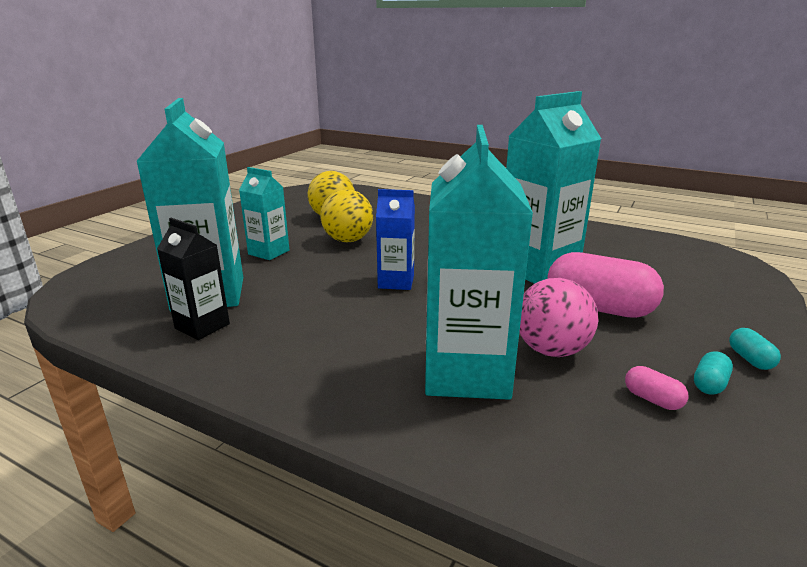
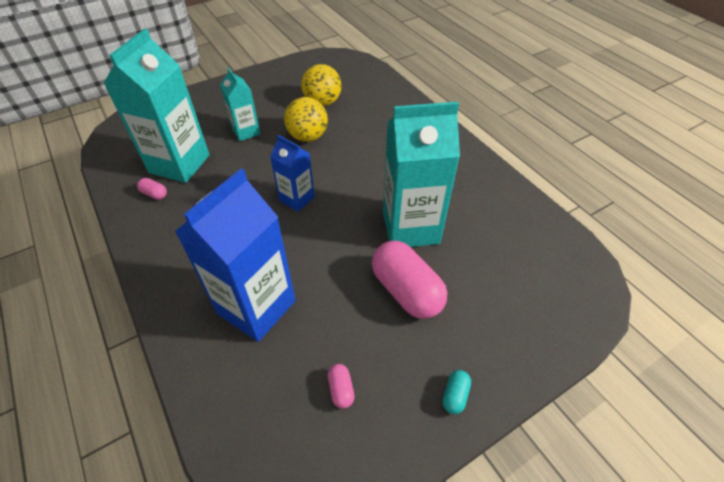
camera: 30 degrees right, 25 degrees up
black carton [157,218,230,340] -> pink capsule [137,178,167,200]
turquoise carton [425,125,533,400] -> blue carton [175,168,296,342]
pink ball [519,278,598,357] -> none
turquoise capsule [694,351,733,395] -> none

